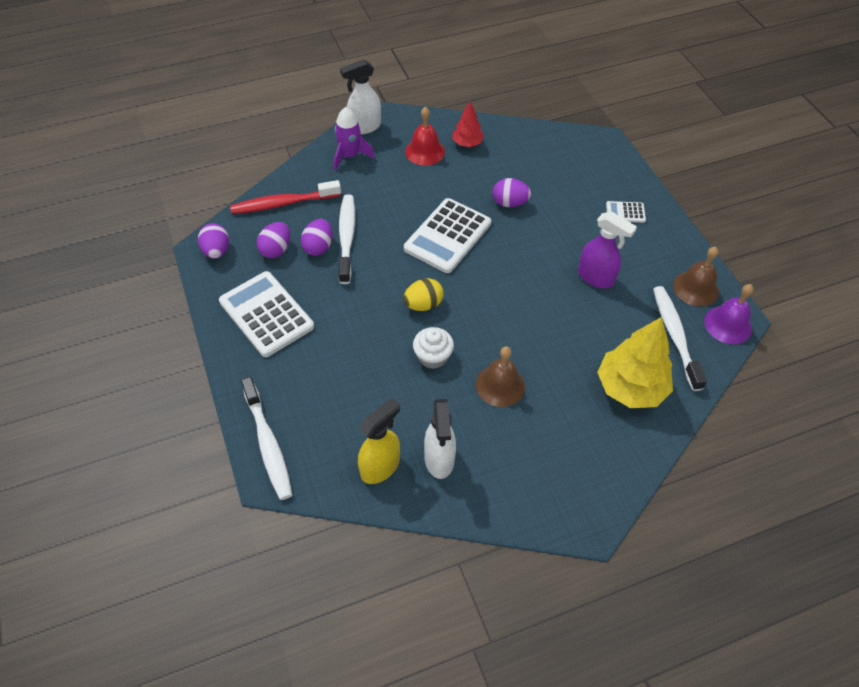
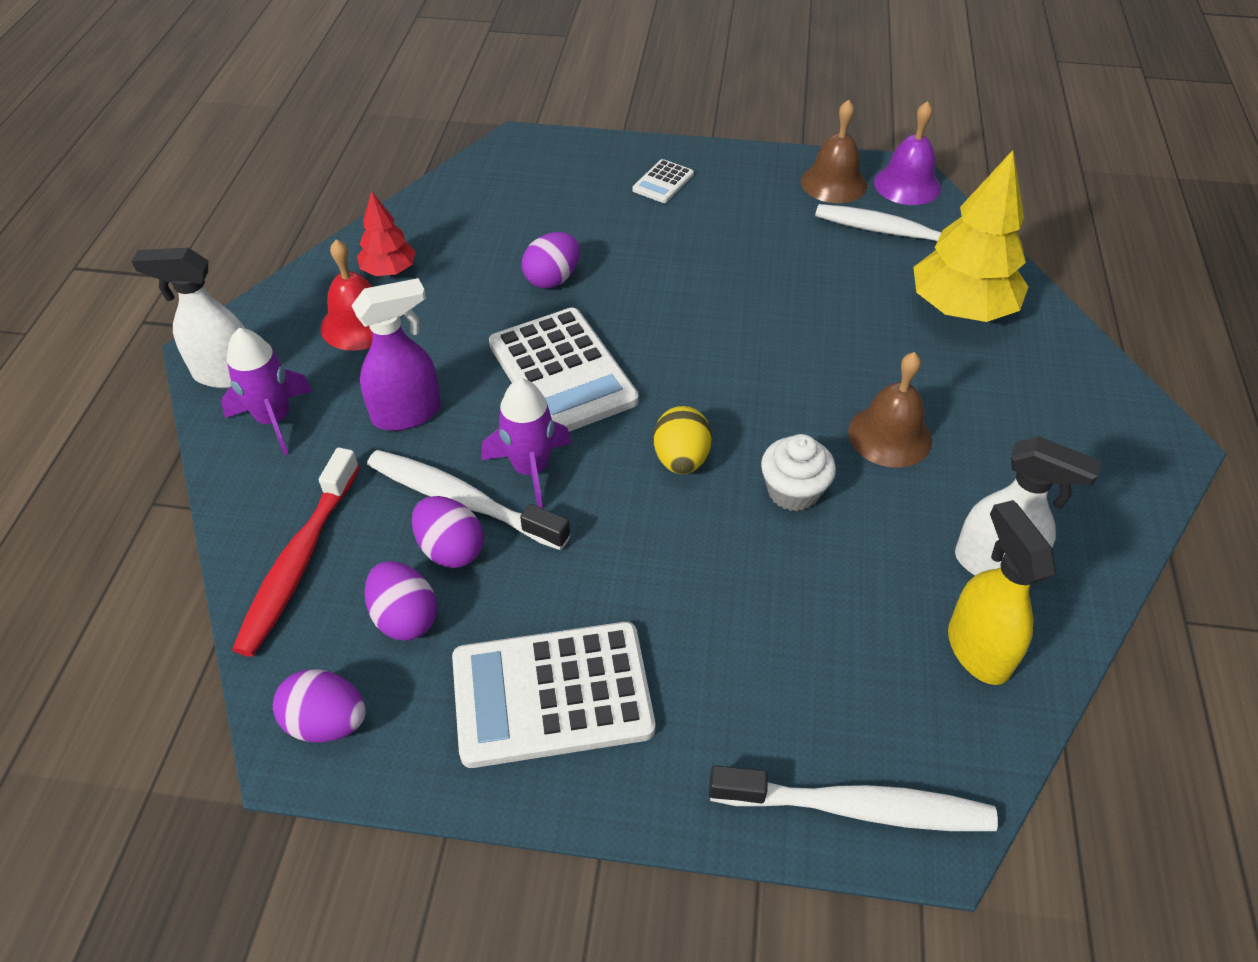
camera: 60 degrees left, 5 degrees down
white spray bottle [340,59,381,134] -> white spray bottle turned 90 degrees clockwise [132,248,245,388]
purple spray bottle [578,211,637,288] -> purple spray bottle moved to [351,278,441,431]
none -> purple rocket [481,378,571,509]

